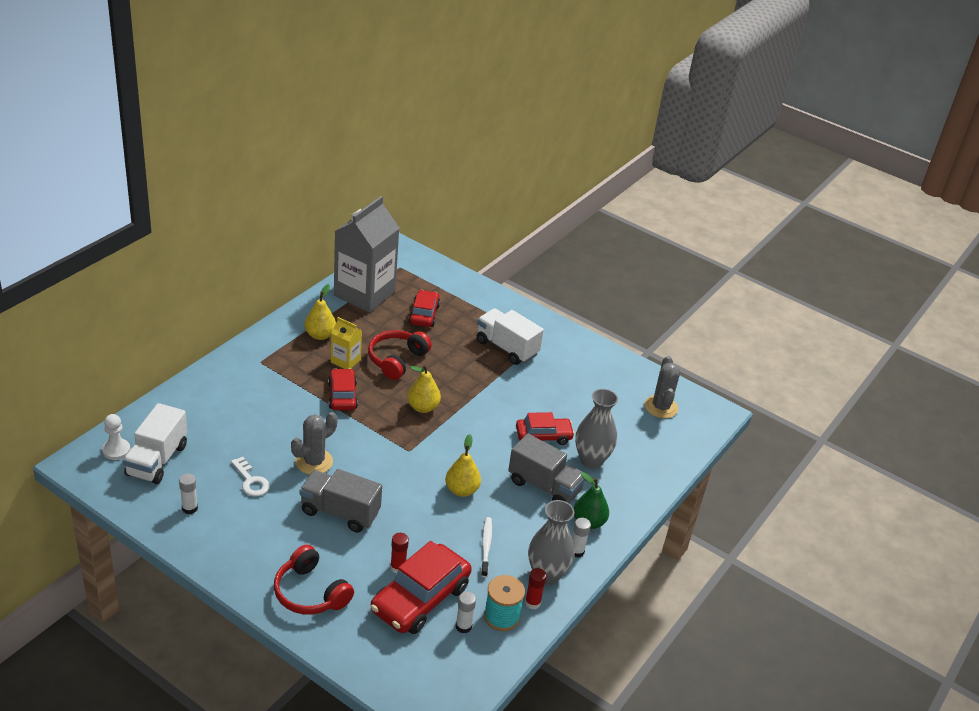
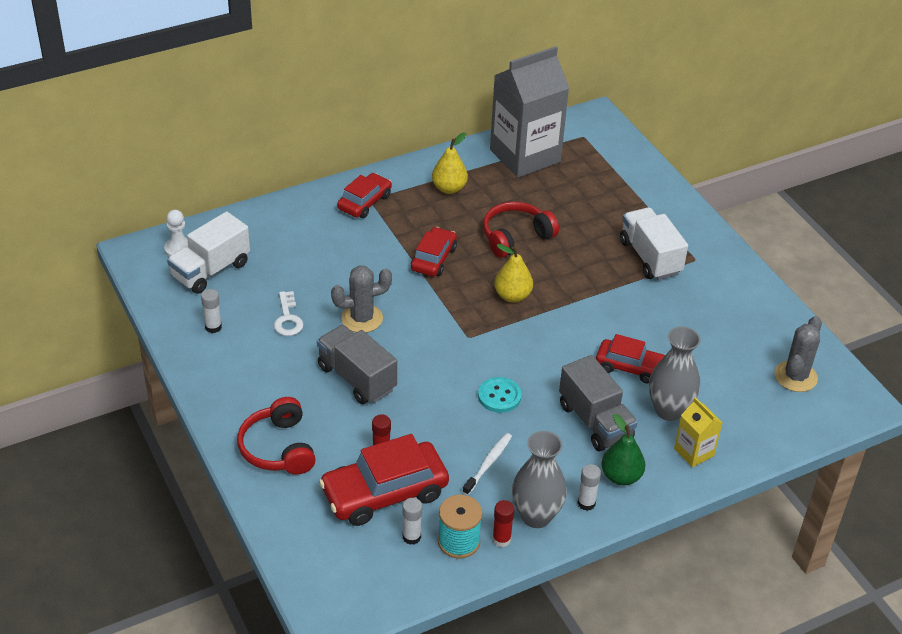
camera: 30 degrees right, 5 degrees up
yellow carton [331,317,362,369] -> yellow carton moved to [674,397,722,467]
red car [409,290,440,327] -> red car moved to [337,173,392,218]
yellow pear [445,434,481,497] -> turquoise button [478,377,521,413]

